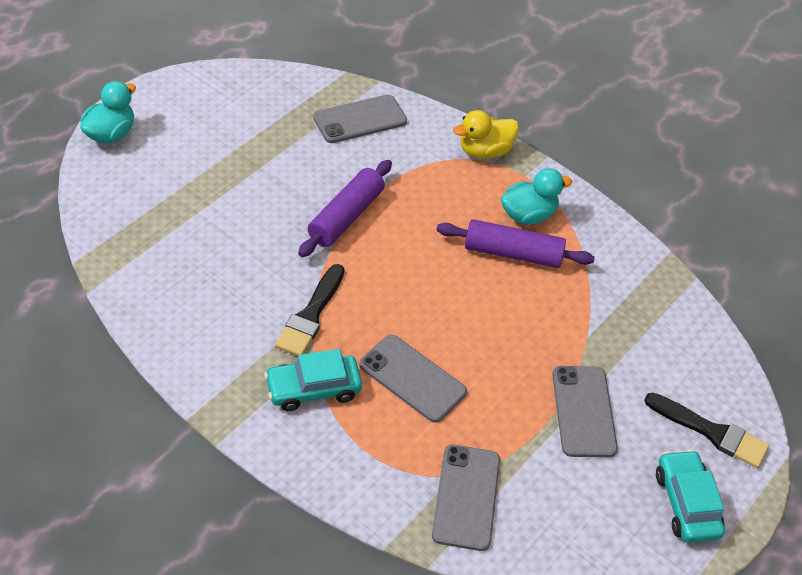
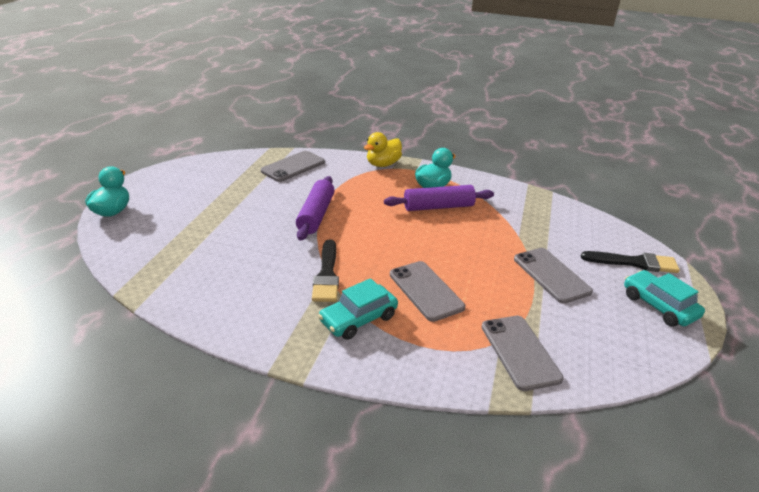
camera: 20 degrees left, 15 degrees down
grey phone [359,335,467,423] -> grey phone turned 45 degrees clockwise [390,261,465,322]

